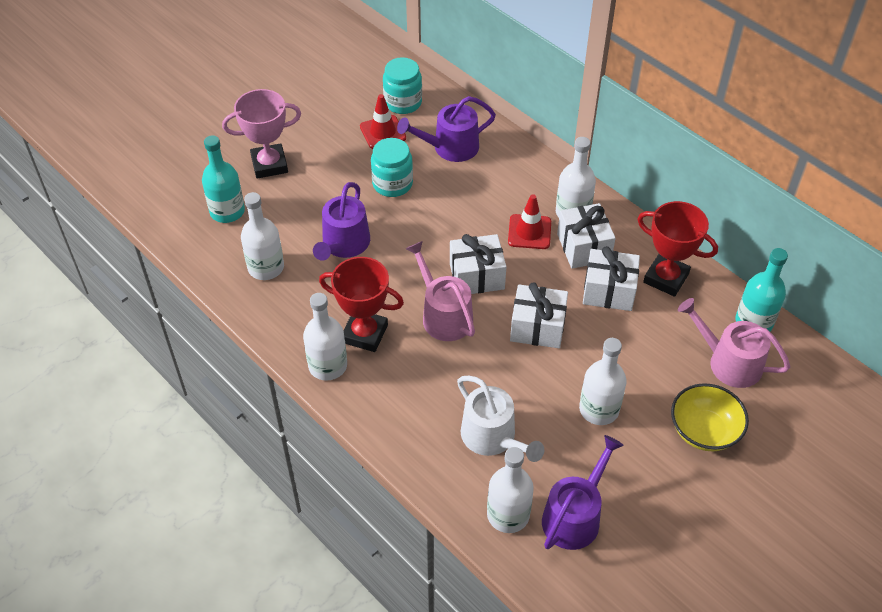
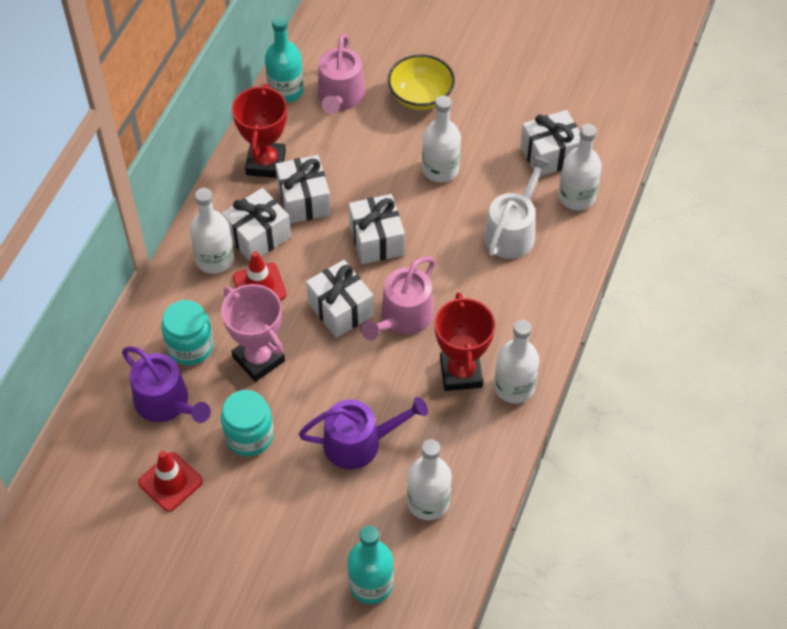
camera: 115 degrees left, 5 degrees up
pink trophy [222,89,301,179] -> pink trophy moved to [221,284,285,382]
turquoise jar [383,57,422,114] -> turquoise jar moved to [161,300,214,365]
purple watering can [542,435,624,550] -> white gift [520,110,580,177]

